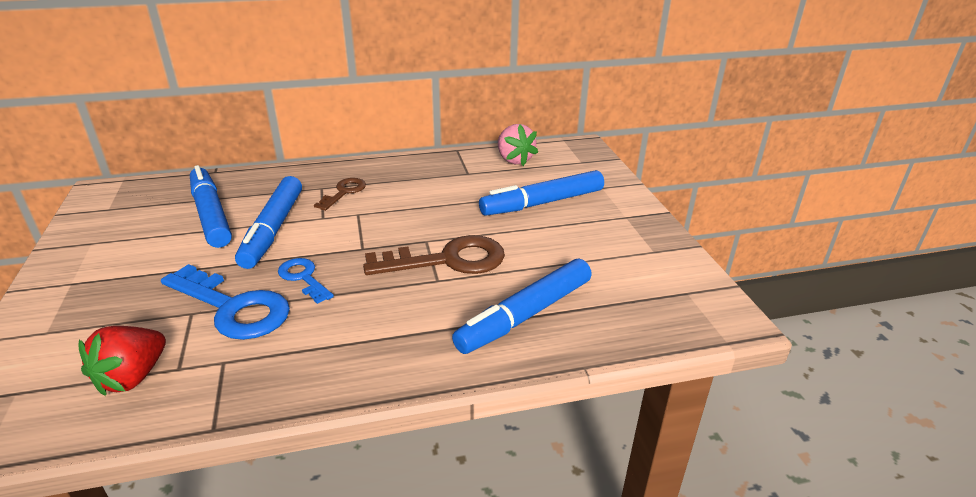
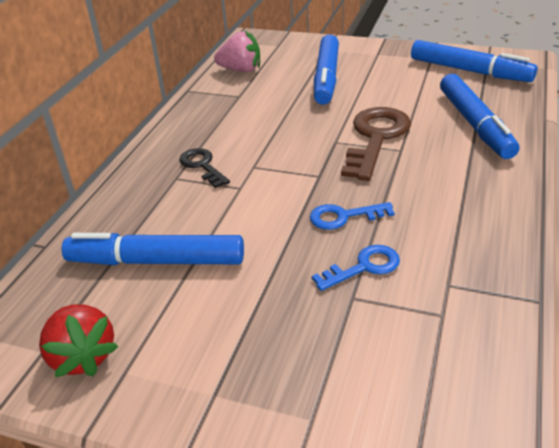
camera: 55 degrees left, 5 degrees up
red strawberry [78,326,166,396] -> red strawberry moved to [39,305,118,377]
blue key [161,264,290,340] -> blue key [312,245,400,291], size x0.55
blue marker [235,176,302,269] -> blue marker moved to [411,40,538,82]
brown key [314,178,366,211] -> black key [179,148,230,188]

